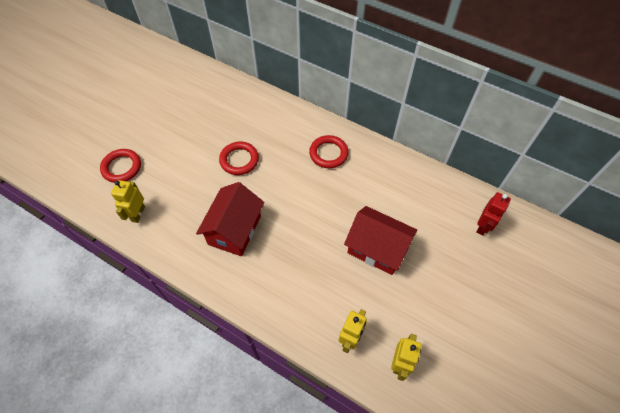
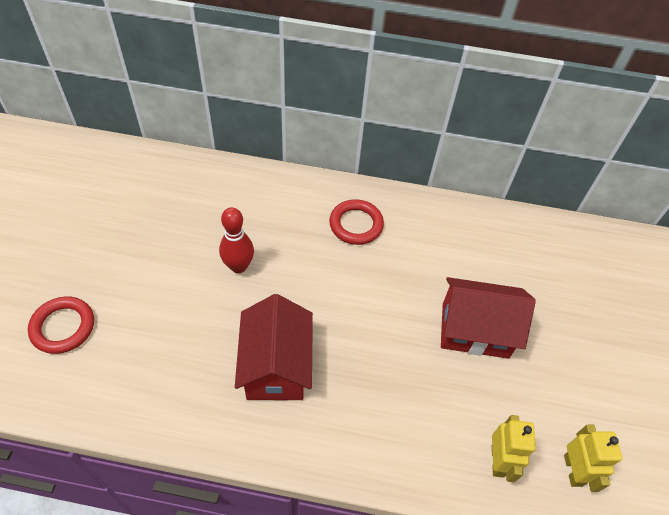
camera: 25 degrees left, 5 degrees down
yellow robot [111,180,145,223] -> none
red ring [219,142,259,175] -> red bowling pin [219,207,254,273]
red robot [476,192,511,236] -> none

